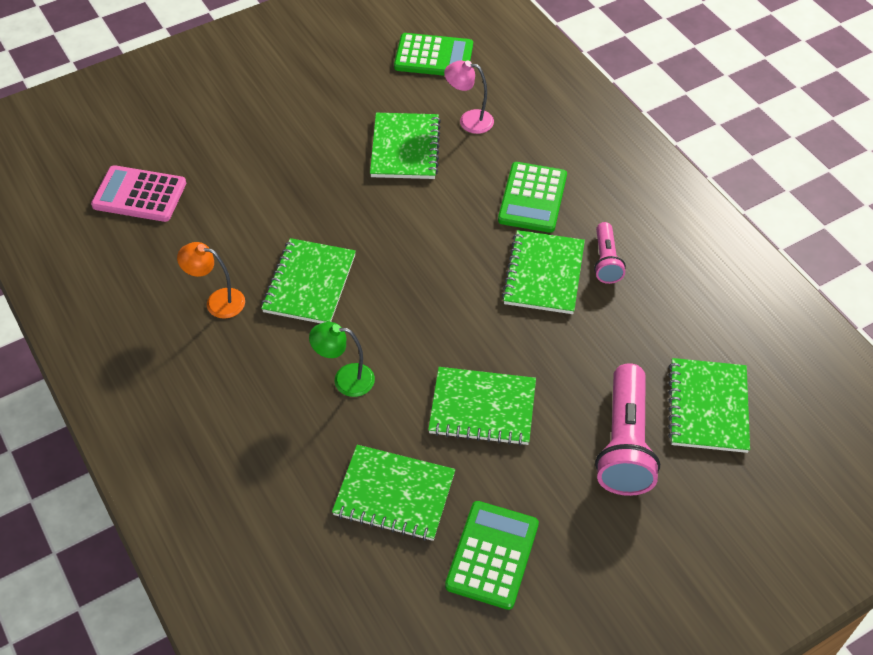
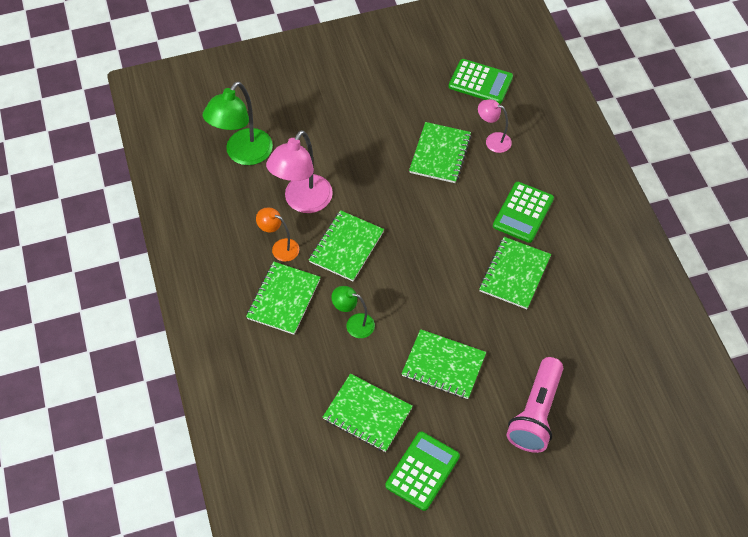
camera: 15 degrees right, 5 degrees up
pink calculator [91,165,186,222] -> green lamp [203,82,273,165]
pink flashlight [594,222,626,284] -> none
green notebook [668,358,750,453] -> green notebook moved to [246,262,320,335]
none -> pink lamp [266,130,333,213]

